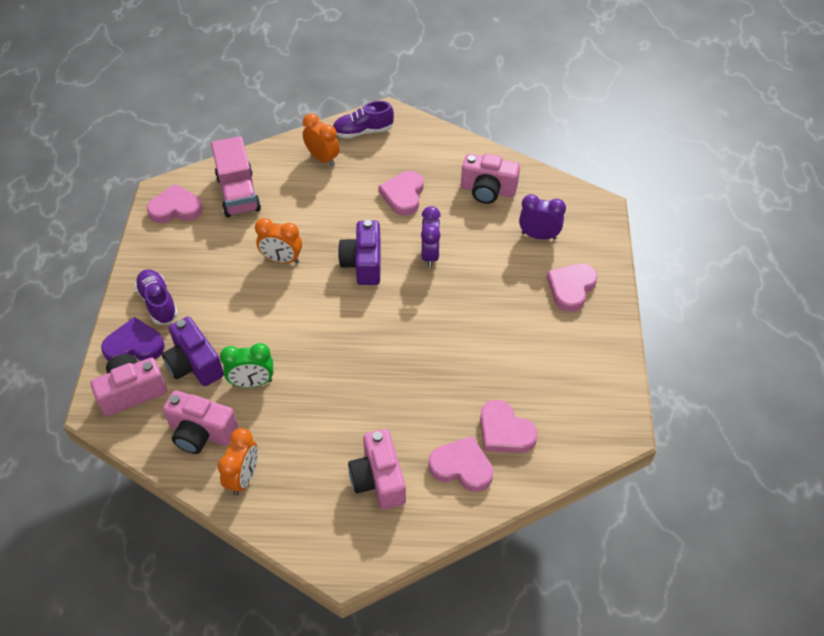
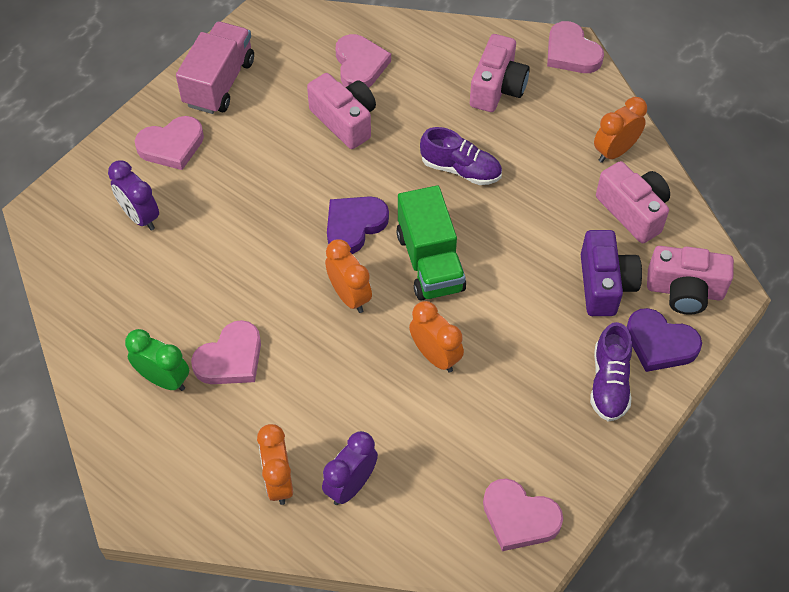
camera: 145 degrees left, 5 degrees up
pink truck [211,136,261,217] -> pink truck moved to [176,21,254,114]
green clock [220,343,273,388] -> green clock moved to [125,329,189,391]
purple shoe [333,101,394,139] -> purple shoe moved to [420,127,502,185]
purple camera [338,220,381,285] -> orange clock [325,239,372,313]
purple clock [421,206,441,268] -> purple clock moved to [322,431,378,505]
pink heart [428,436,493,492] -> pink heart moved to [547,21,604,73]
pink camera [461,154,520,204] -> pink camera moved to [307,73,376,149]
none -> purple heart [327,196,389,254]
none -> green truck [396,185,466,301]

